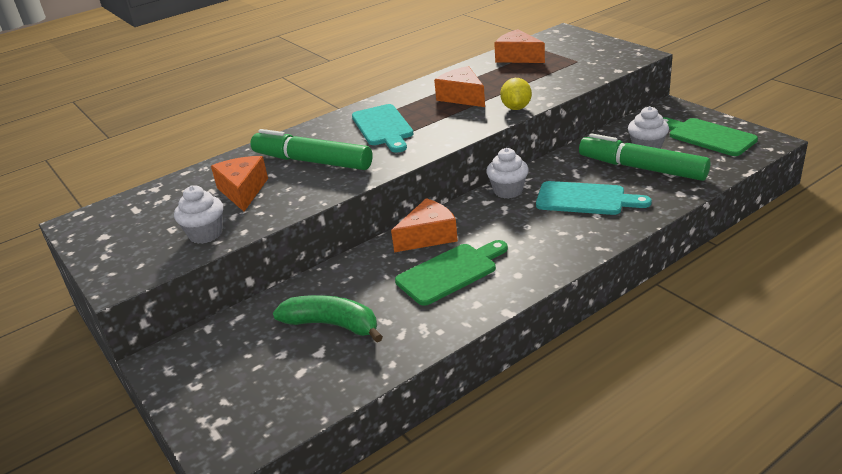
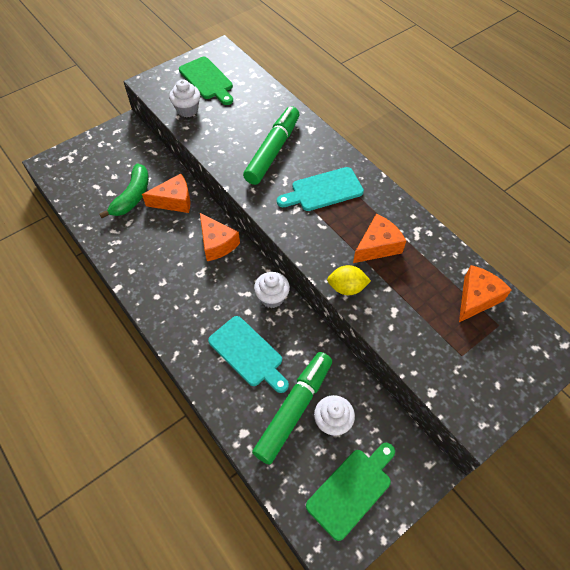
camera: 85 degrees right, 25 degrees up
orange cheese [211,156,268,211] -> orange cheese moved to [142,174,190,213]
green cutting board [395,240,508,306] -> green cutting board moved to [179,57,233,105]
turquoise cutting board [536,181,652,215] -> turquoise cutting board turned 60 degrees counterclockwise [208,316,289,393]

